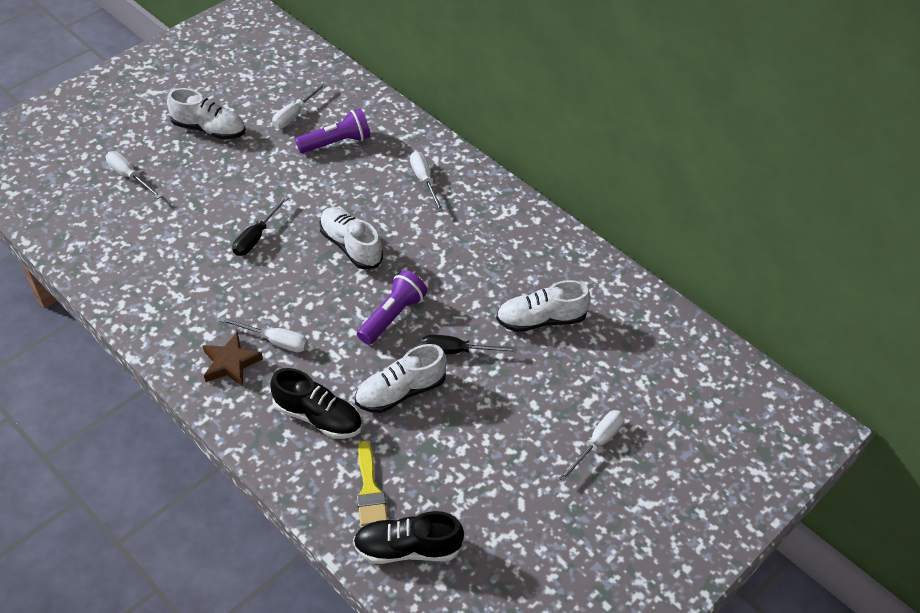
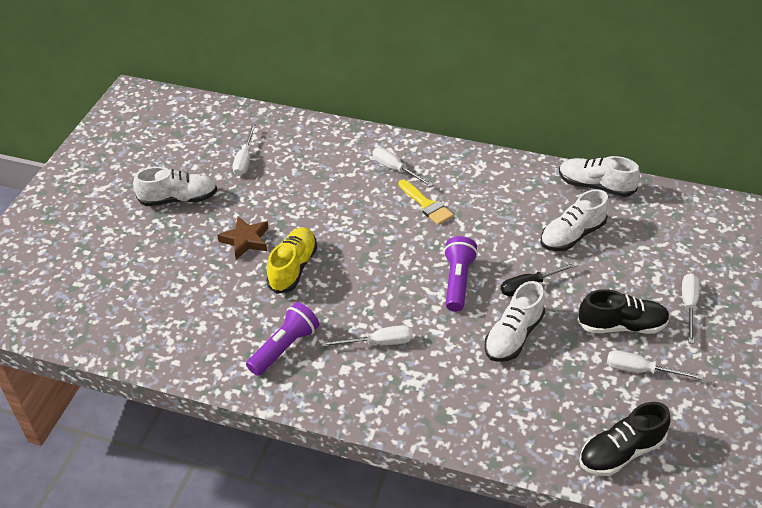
camera: 25 degrees left, 5 degrees down
white screwdriver [106,151,162,199] -> white screwdriver moved to [607,350,703,380]
brown star [202,332,263,387] -> brown star moved to [217,217,269,259]
black screwdriver [233,196,288,256] -> yellow shoe [266,228,317,294]
black shoe [270,368,362,439] -> black shoe moved to [577,289,670,334]
purple flashlight [295,109,370,153] -> purple flashlight moved to [246,302,319,376]
white shoe [319,207,383,270] -> white shoe moved to [559,156,640,197]
yellow brush [357,440,388,526] -> yellow brush moved to [399,180,454,225]

